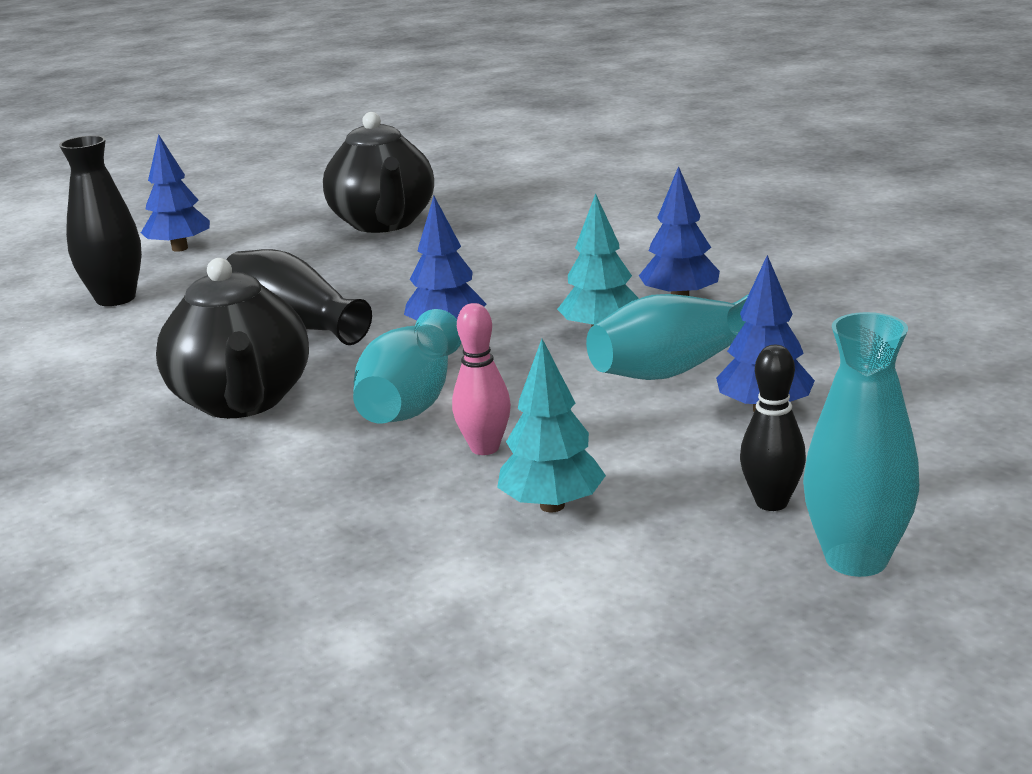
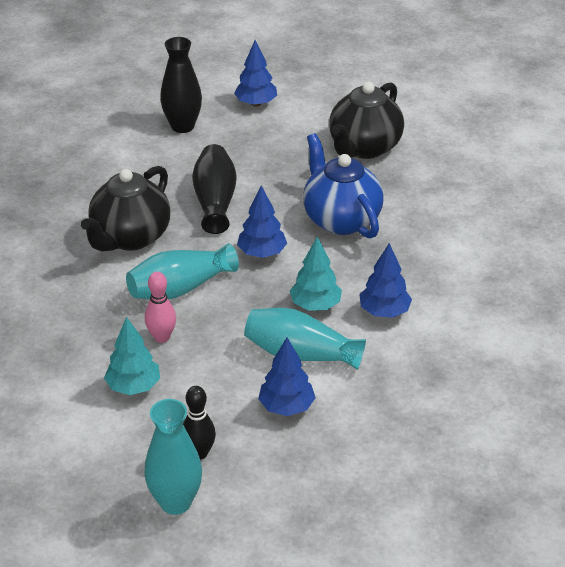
camera: 45 degrees right, 15 degrees up
none -> blue teapot [303,133,384,239]

